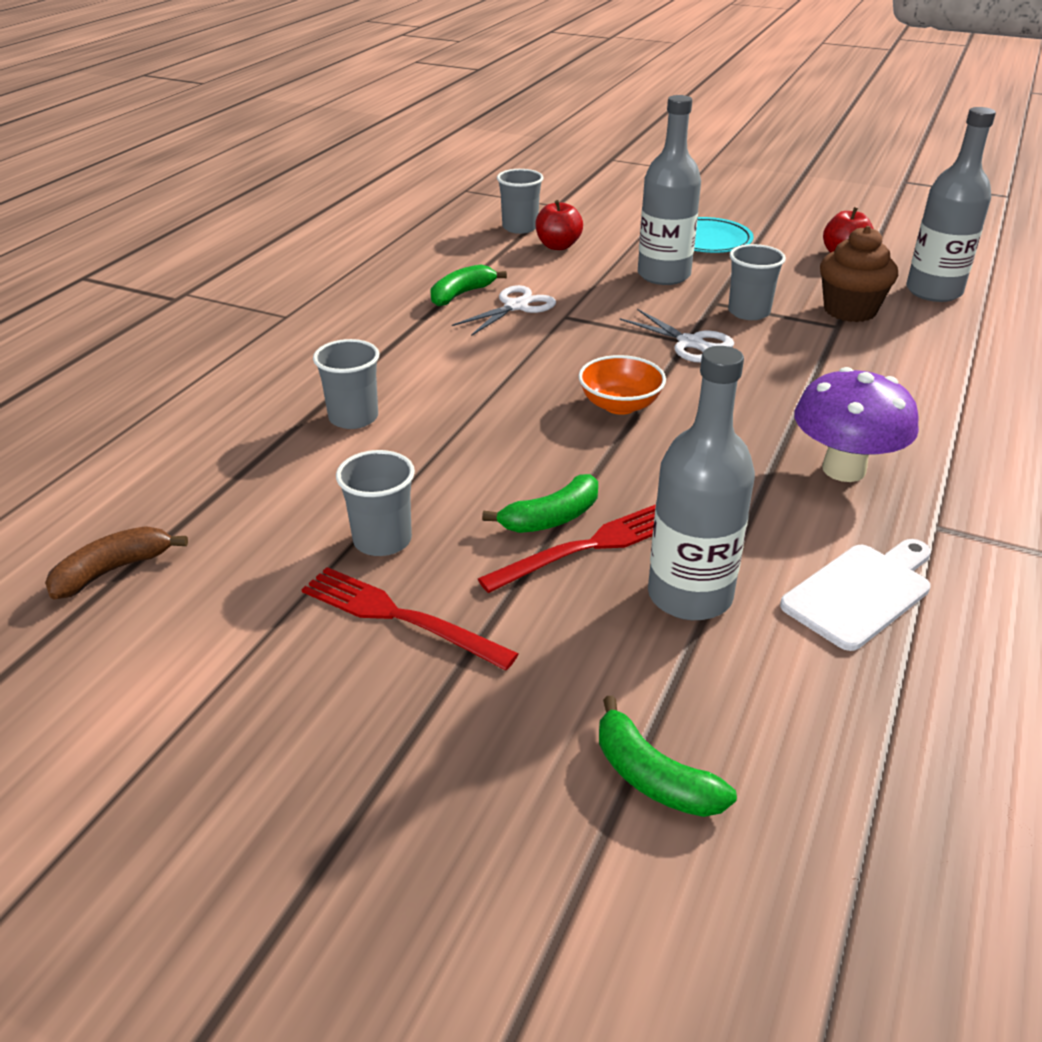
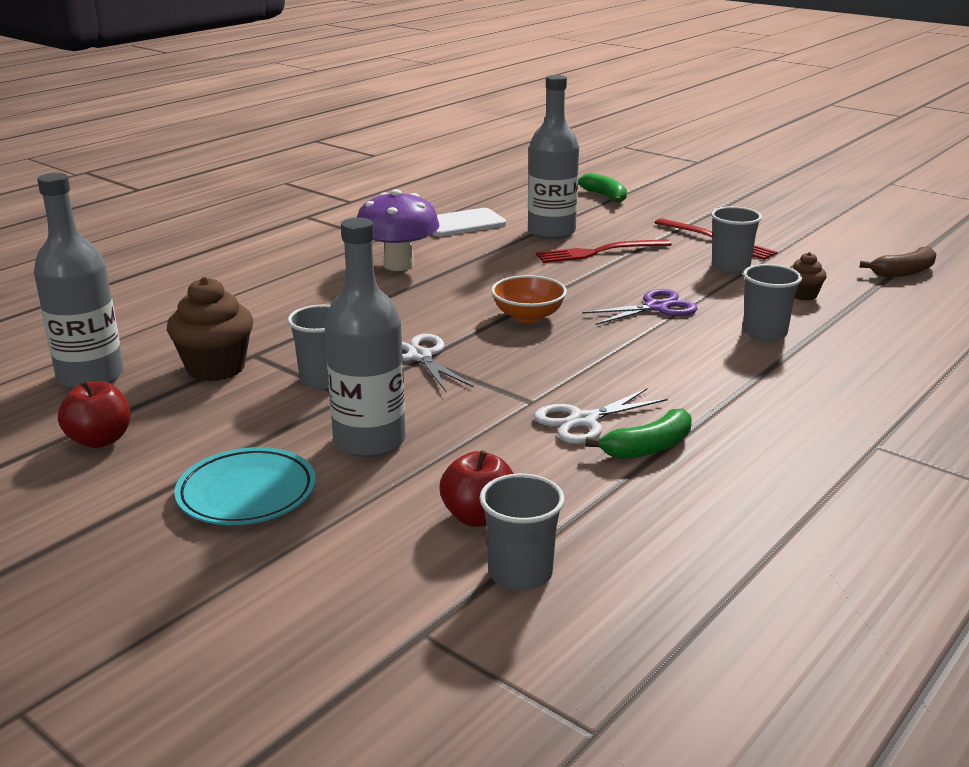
camera: 165 degrees left, 10 degrees down
green banana [482,474,598,533] -> none
none -> purple scissors [582,289,698,325]
none -> brown cupcake [789,252,827,300]

